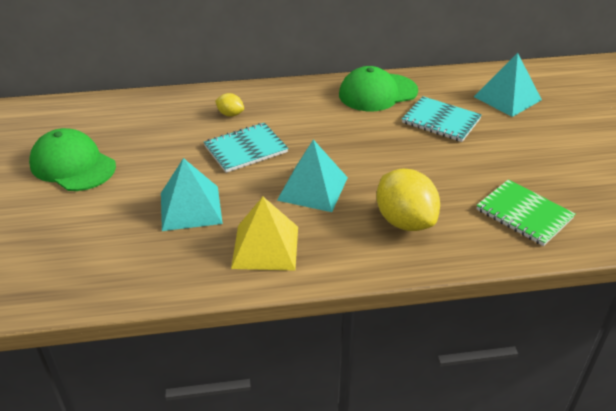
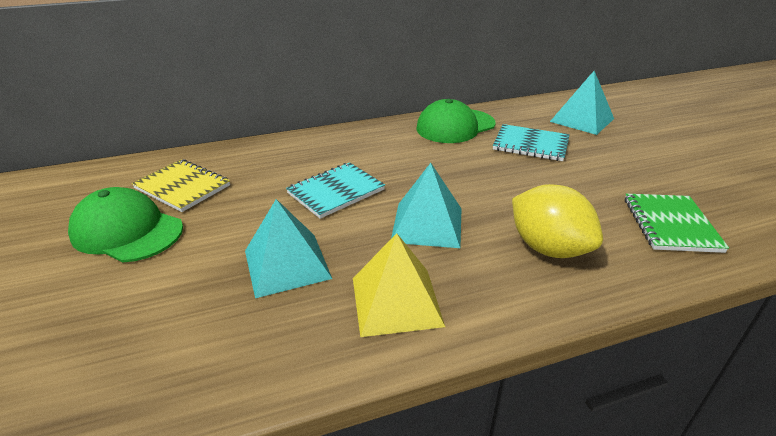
camera: 10 degrees left, 5 degrees down
yellow lemon [215,93,244,117] -> none
green notebook [476,179,575,246] -> green notebook turned 60 degrees clockwise [625,194,729,253]
none -> yellow notebook [132,159,230,212]

